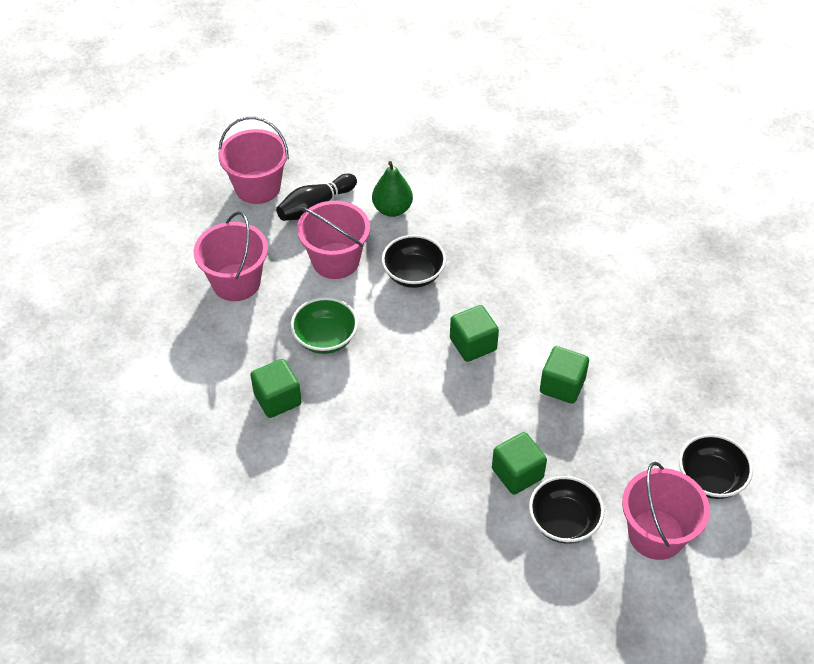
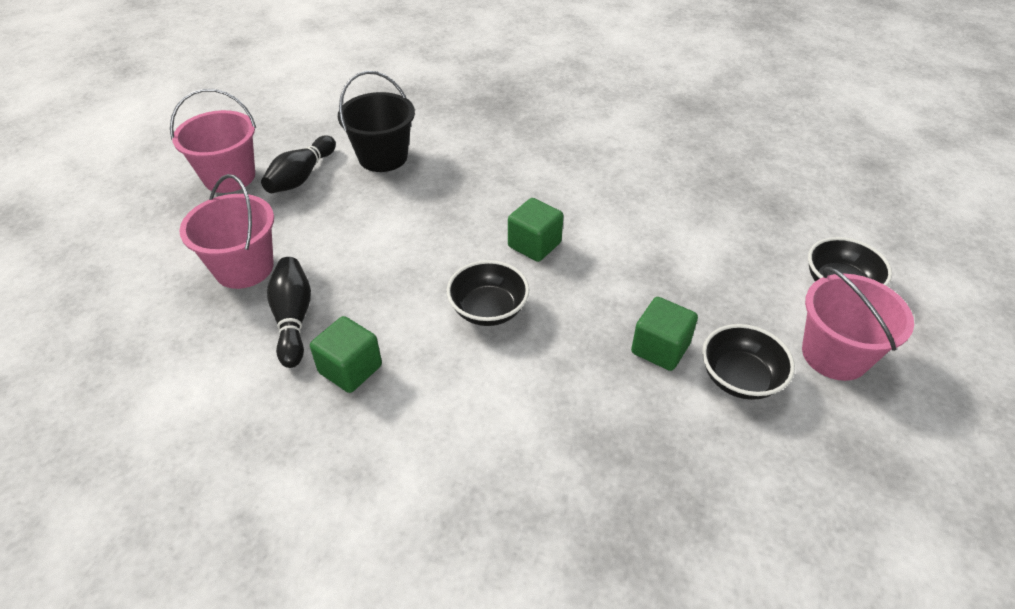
camera: 25 degrees left, 5 degrees down
green bowl [291,297,358,354] -> none
pink bucket [297,201,370,279] -> none
green pear [372,161,413,217] -> black bucket [338,71,415,172]
black bowl [382,235,446,288] -> black bowl moved to [447,260,529,326]
green cube [540,346,589,404] -> none
none -> black bowling pin [267,257,311,368]

